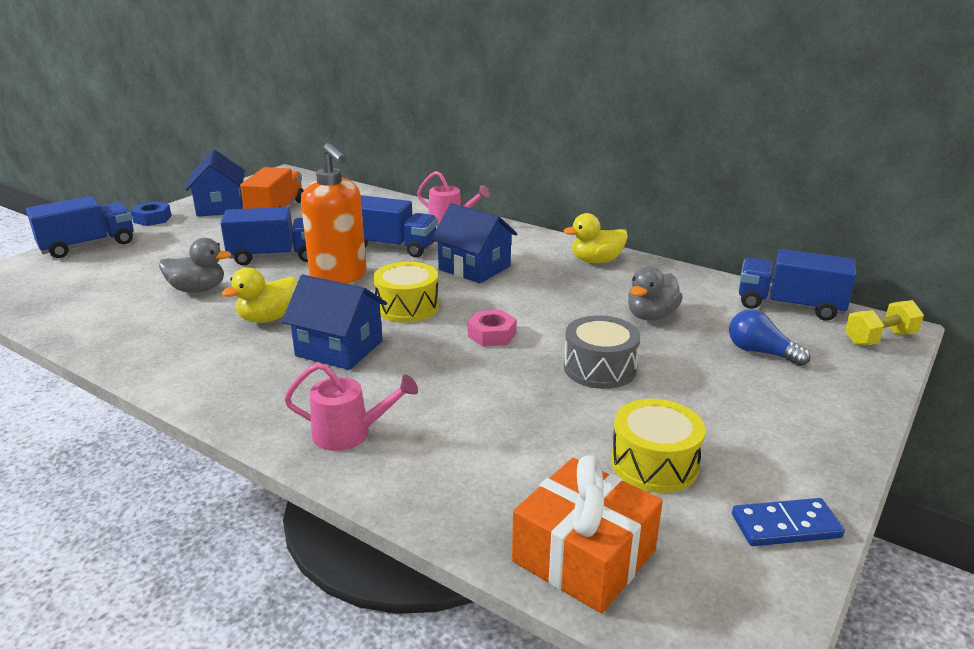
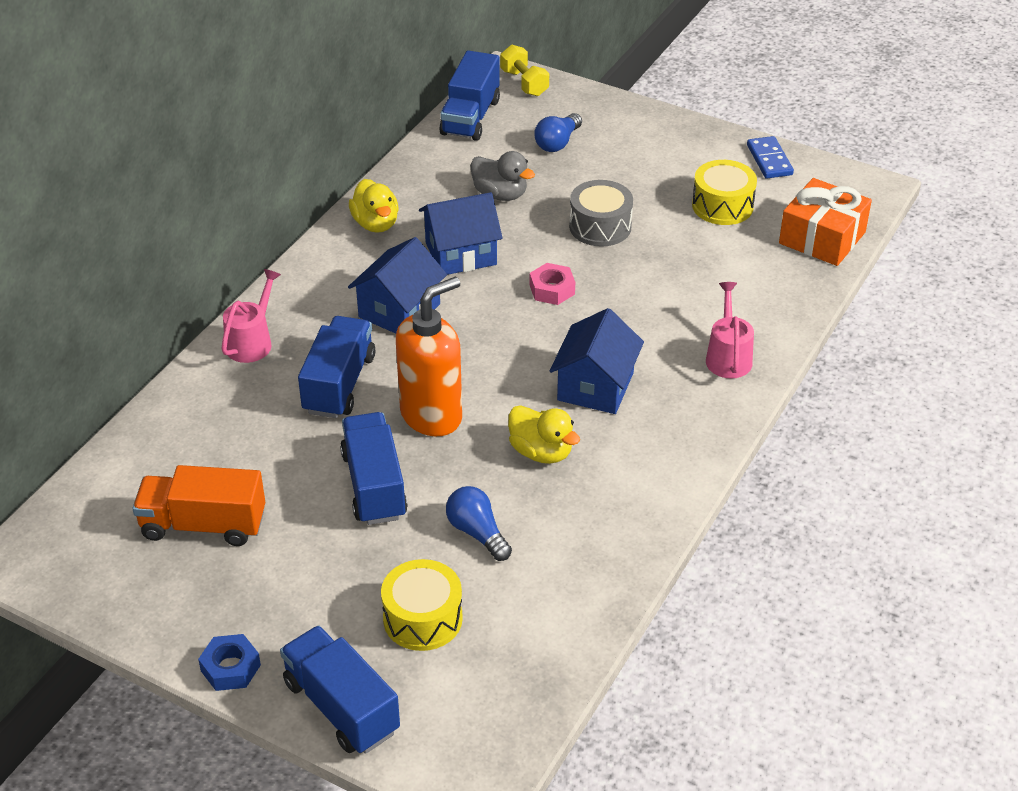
camera: 95 degrees left, 15 degrees up
grey duck [159,238,231,293] -> blue light bulb [446,486,512,561]
blue house [185,150,245,217] -> blue house moved to [419,192,503,275]
yellow drum [373,262,439,323] -> yellow drum moved to [381,559,463,651]

